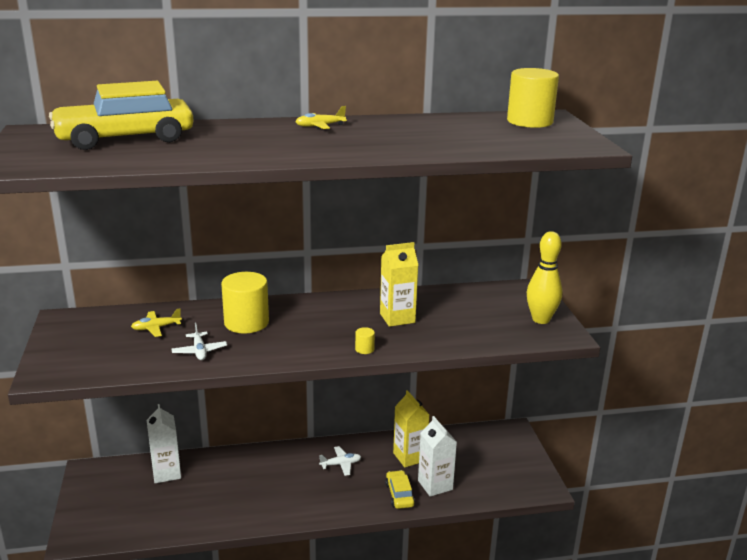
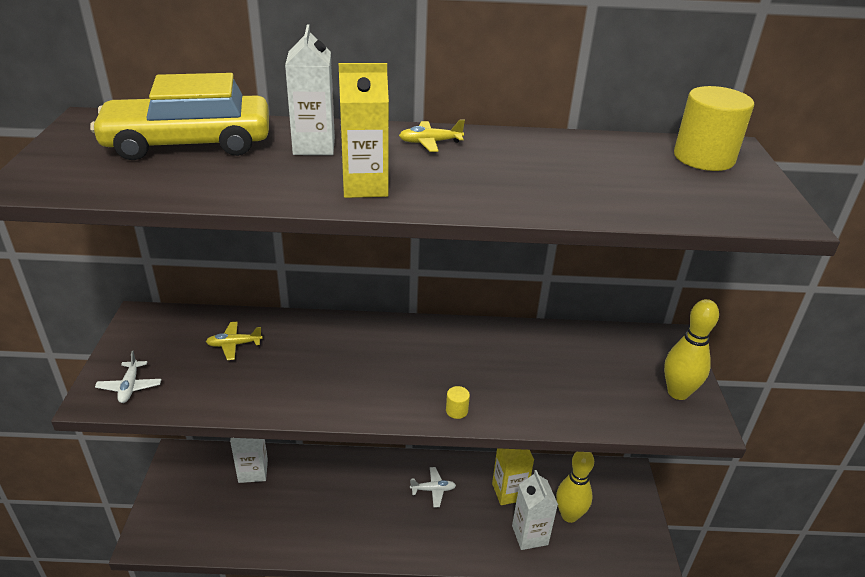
camera: 10 degrees right, 10 degrees up
white plane [172,322,227,360] -> white plane moved to [95,351,162,403]
yellow cylinder [221,272,269,333] -> none
yellow carton [380,242,418,327] -> yellow carton moved to [339,63,389,198]
yellow car [385,470,415,509] -> none
none -> white carton [285,24,335,155]
none -> yellow bowling pin [556,452,594,523]

